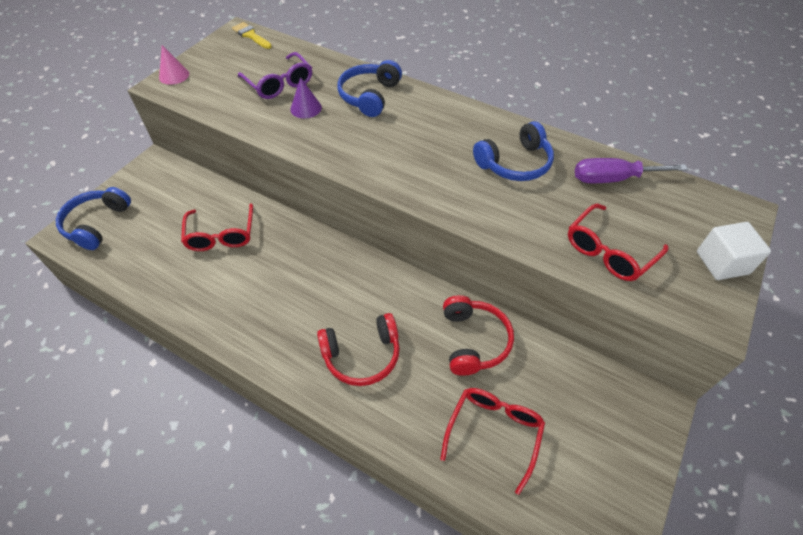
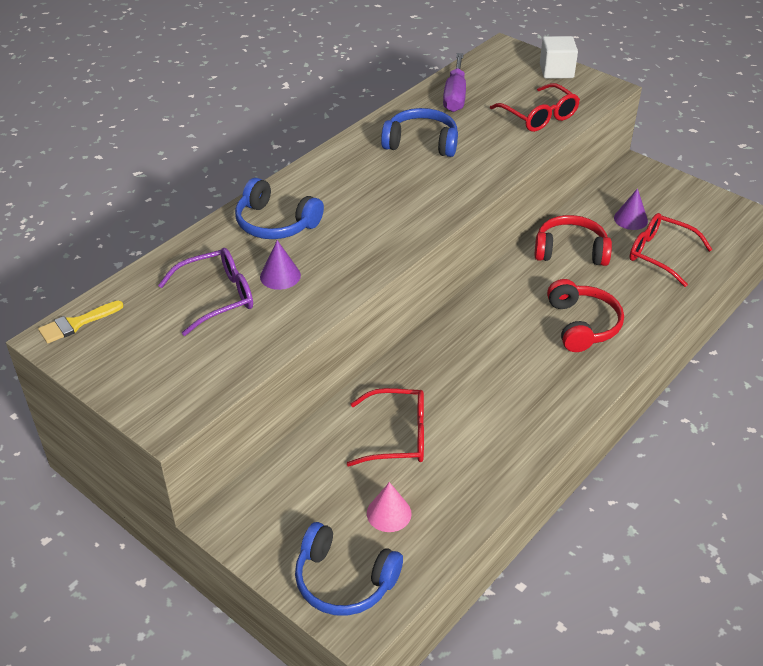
camera: 80 degrees left, 10 degrees down
pink cone [159,45,189,85] -> pink cone moved to [367,482,412,532]
blue headphones [473,121,554,181] -> blue headphones turned 60 degrees counterclockwise [381,108,458,157]
none -> purple cone [614,188,648,230]

